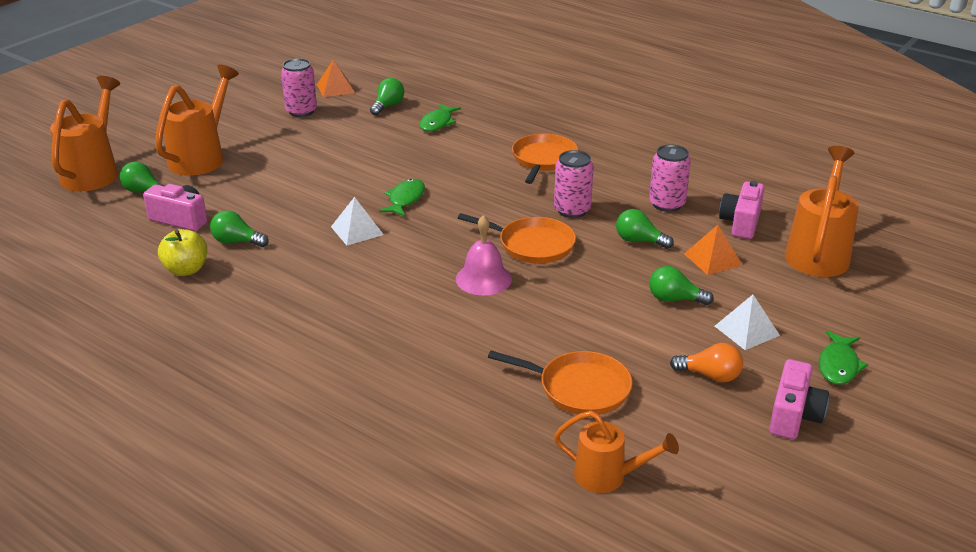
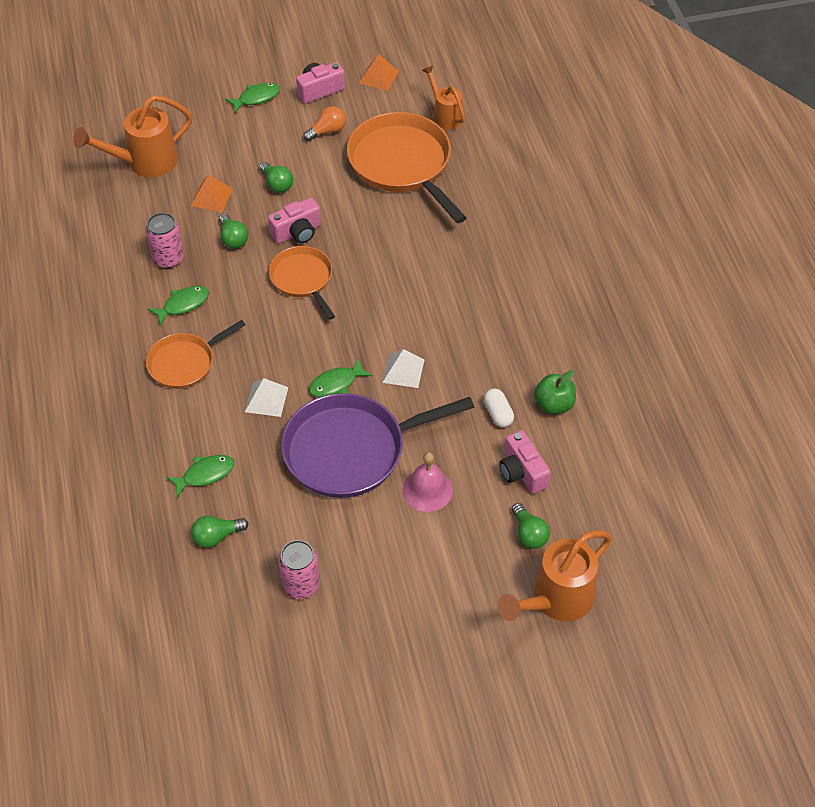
camera: 140 degrees left, 20 degrees up
orange watering can [155,65,239,176] -> none
yellow apple [158,229,207,276] -> green apple [534,370,576,414]
green light bulb [210,211,269,247] -> white capsule [484,389,514,427]
orange pyramid [317,59,355,97] -> orange pyramid moved to [359,54,399,91]
pink bell [456,215,512,295] -> pink bell moved to [403,452,453,512]
orange pan [488,351,632,415] -> orange pan [347,112,467,223], size x1.74
pink can [554,150,594,218] -> none
orange light bulb [670,343,743,382] -> orange light bulb turned 90 degrees clockwise [303,106,346,141]
white pyramid [715,295,780,350] -> white pyramid moved to [245,378,288,417]
pink camera [719,181,764,239] -> pink camera moved to [268,198,321,244]
none -> green fish [148,286,209,325]
none -> purple pan [281,393,474,498]

